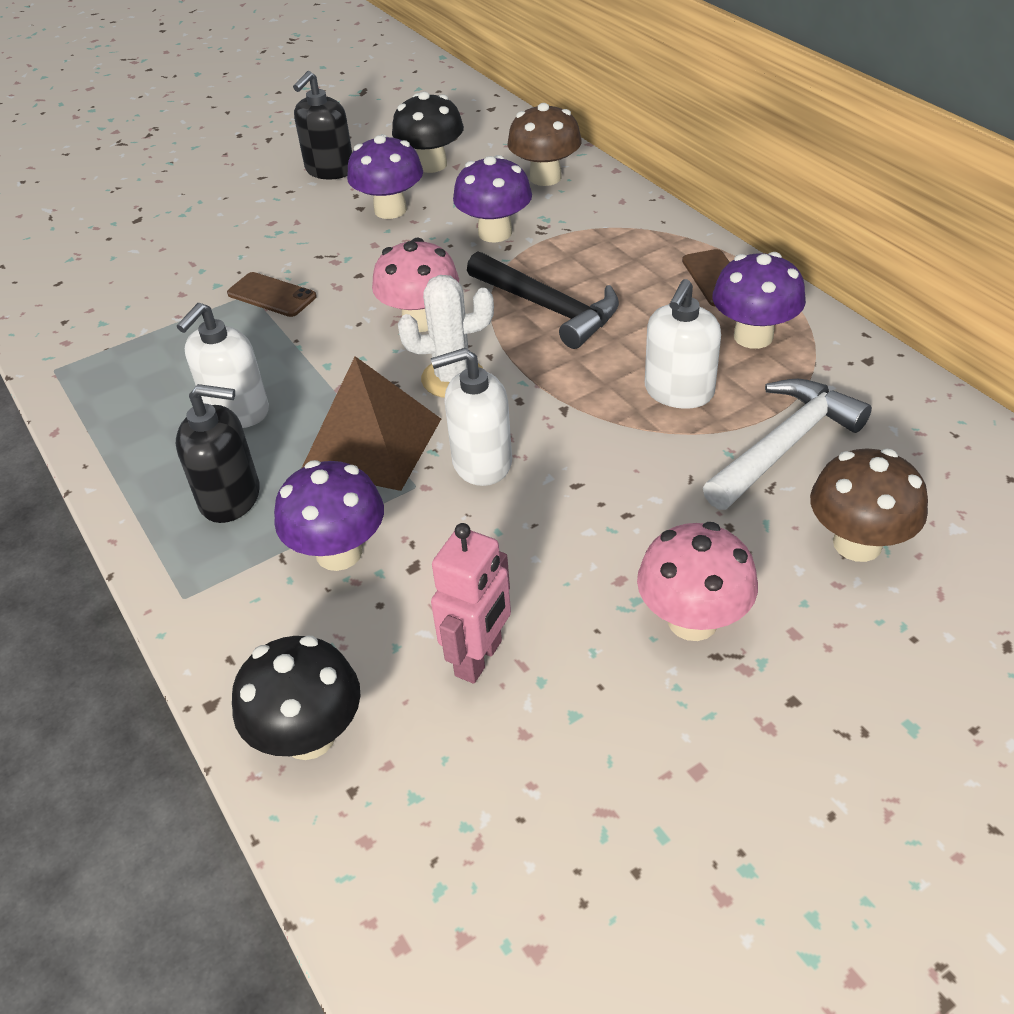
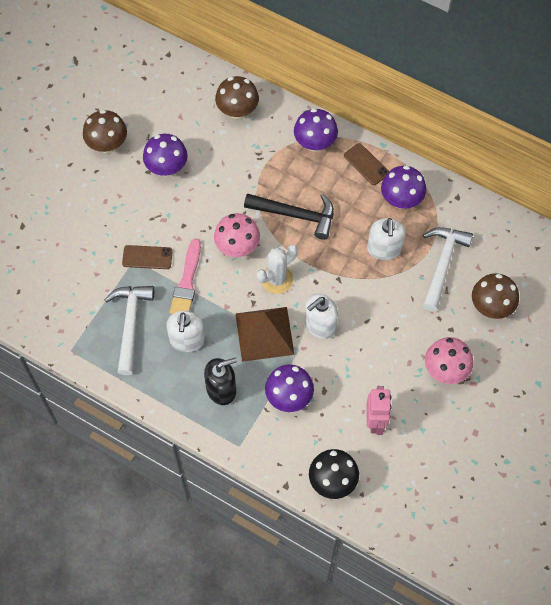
camera: 30 degrees left, 20 degrees up
black soap dispenser [293,71,352,180] -> brown mushroom [83,110,127,153]
black mushroom [392,91,464,173] -> none
purple mushroom [453,155,532,242] -> purple mushroom moved to [294,108,338,152]
none -> white hammer [105,286,154,375]
none -> pink brush [170,239,201,314]

